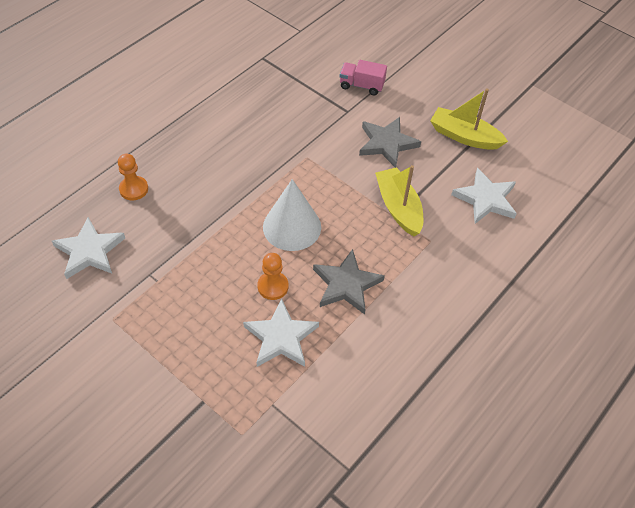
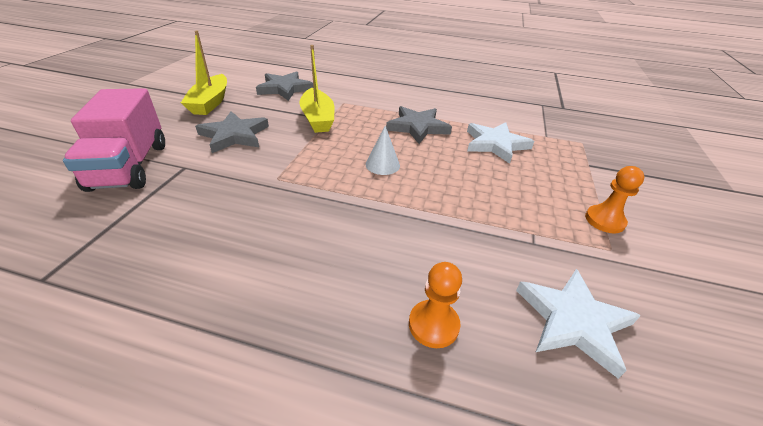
camera: 115 degrees left, 15 degrees down
orange pawn [257,253,288,300] -> orange pawn moved to [585,166,644,233]
white cone [263,179,321,251] -> white cone [366,126,400,175], size x0.54
pink truck [339,60,387,95] -> pink truck [63,88,165,192], size x1.77
yellow boat [375,165,423,236] -> yellow boat turned 60 degrees counterclockwise [299,45,334,133]
white star [451,168,517,224] -> grey star [256,71,313,101]

